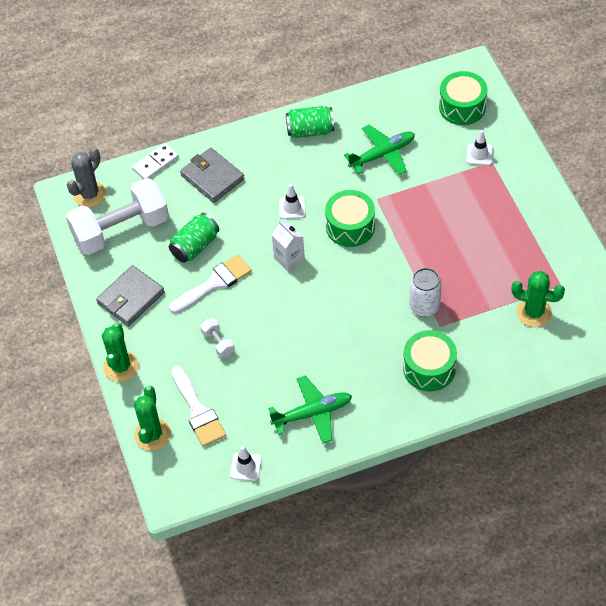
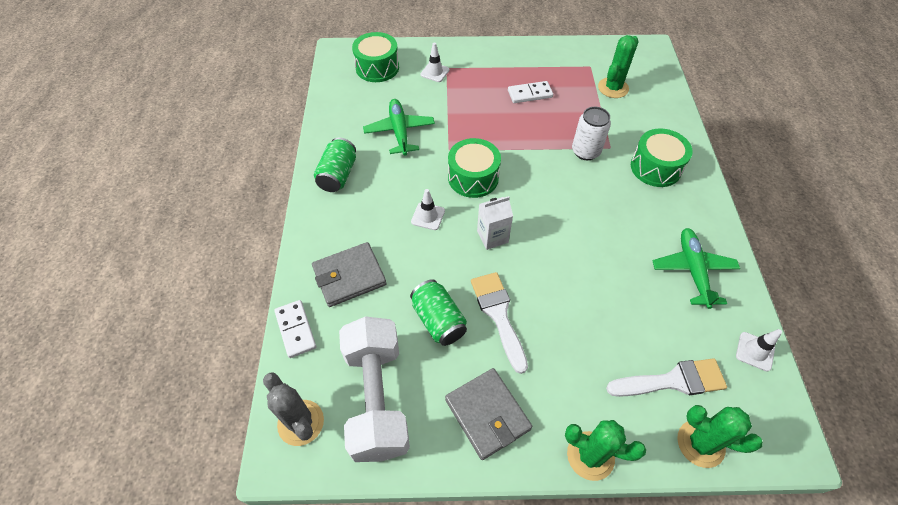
camera: 75 degrees left, 0 degrees up
white dumbbell [200,318,235,358] -> none
none -> white domino [508,81,553,103]

